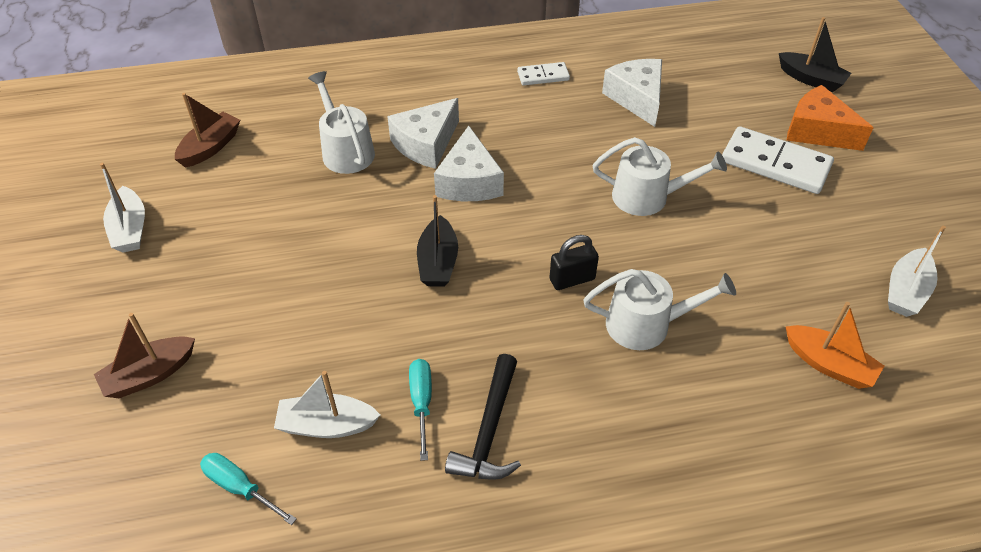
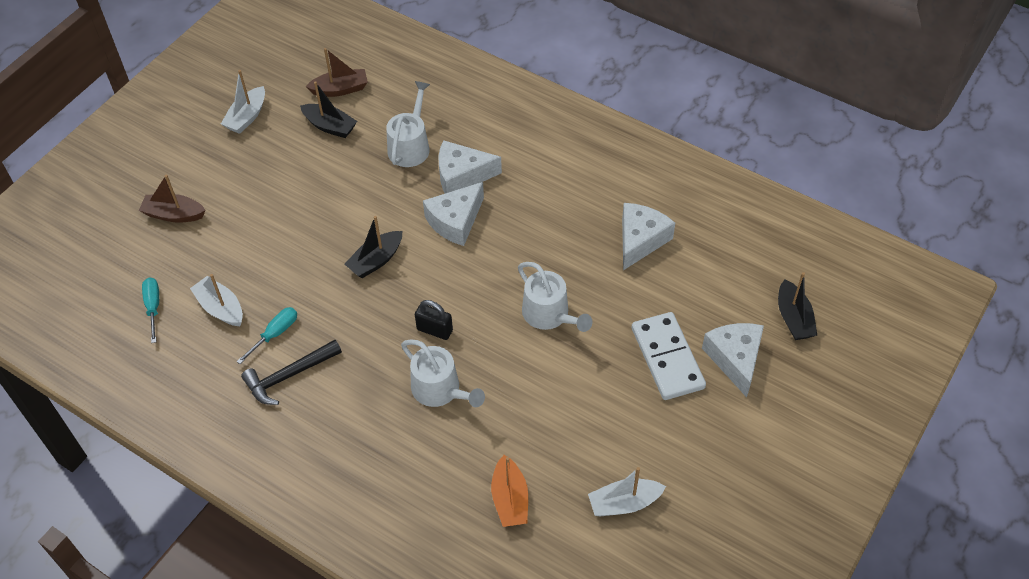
camera: 45 degrees right, 5 degrees up
white domino [517,62,570,86] -> none
orange cheese [787,85,874,151] -> white cheese [702,323,764,397]
none -> black boat [300,82,357,138]

